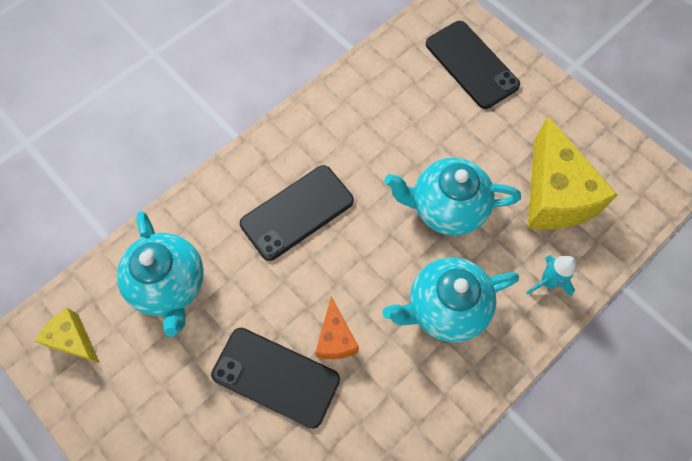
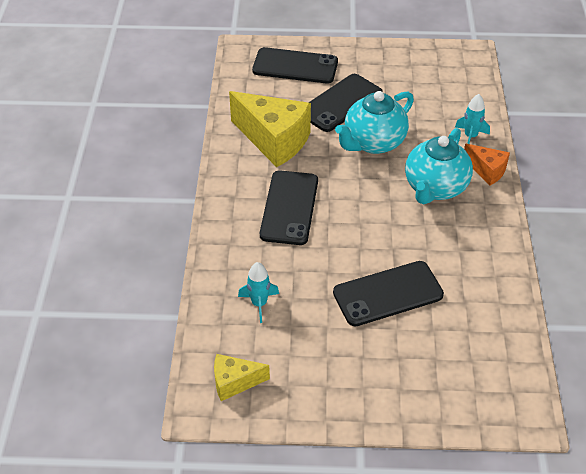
camera: 45 degrees left, 20 degrees down
turquoise teapot [117,211,204,337] -> turquoise rocket [238,262,279,323]
orange cheese [315,297,359,359] -> orange cheese moved to [464,144,510,185]
yellow cheese [528,116,618,230] -> yellow cheese moved to [229,91,311,167]
none -> black phone [308,74,383,132]

